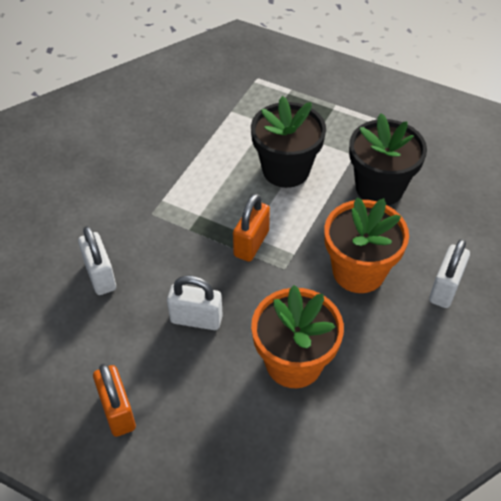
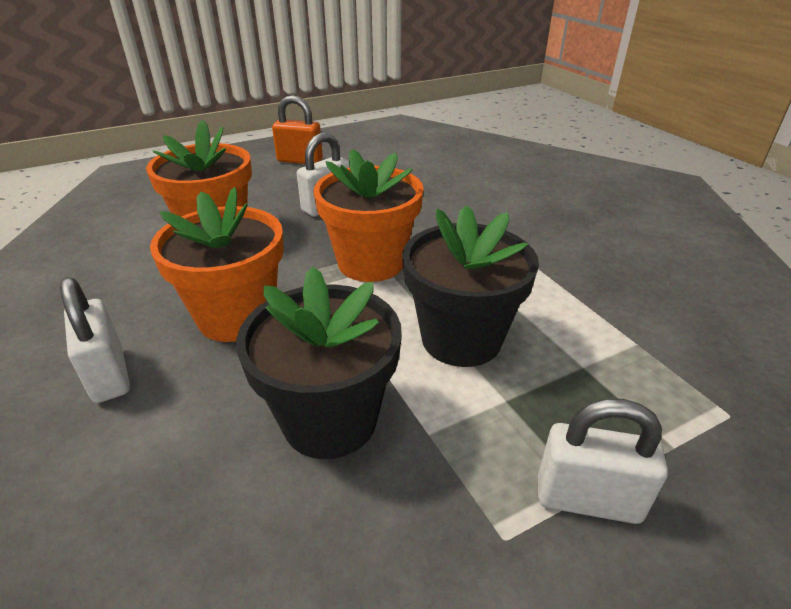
camera: 125 degrees right, 15 degrees down
white padlock [78,226,116,295] -> white padlock moved to [538,399,668,524]
orange padlock [233,194,270,262] -> orange flower pot [313,149,424,282]

